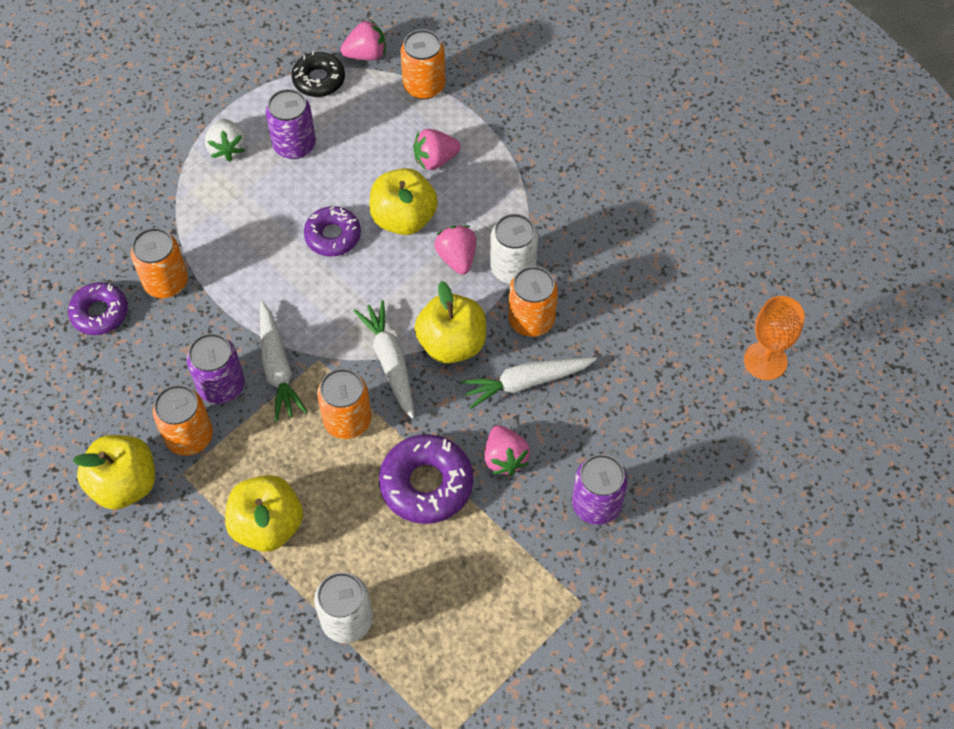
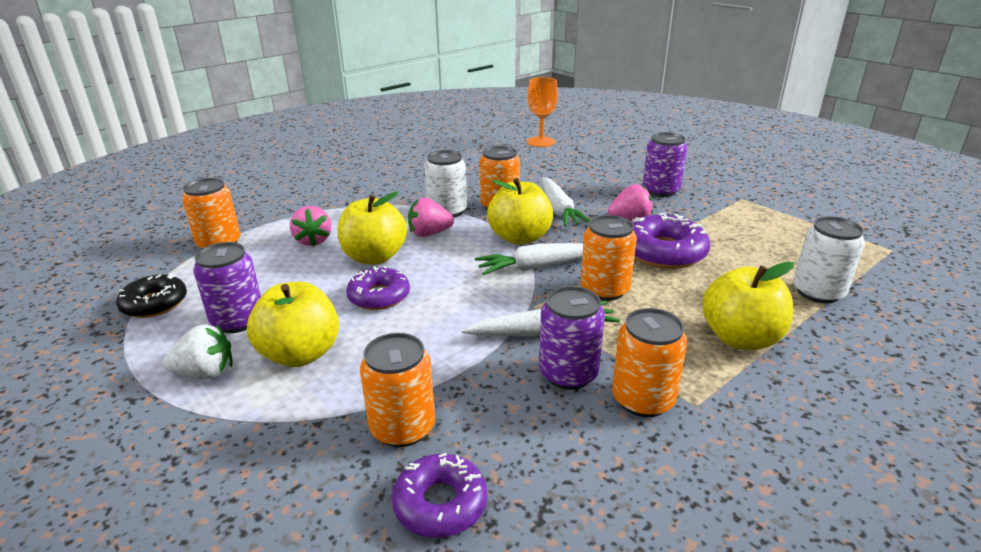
camera: 85 degrees left, 30 degrees down
yellow apple [73,435,155,510] -> yellow apple moved to [247,282,339,367]
pink strawberry [340,20,385,60] -> none

